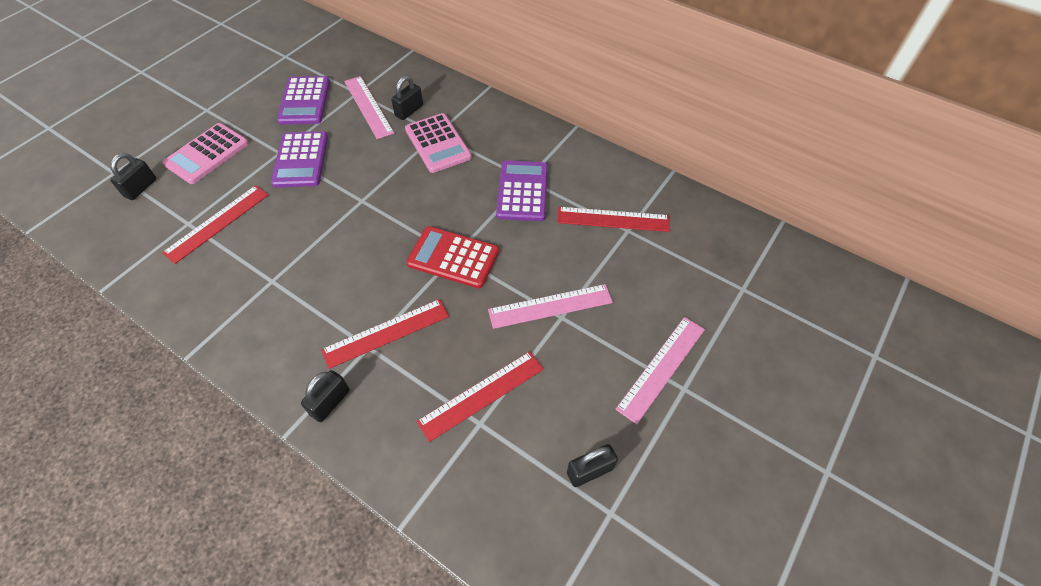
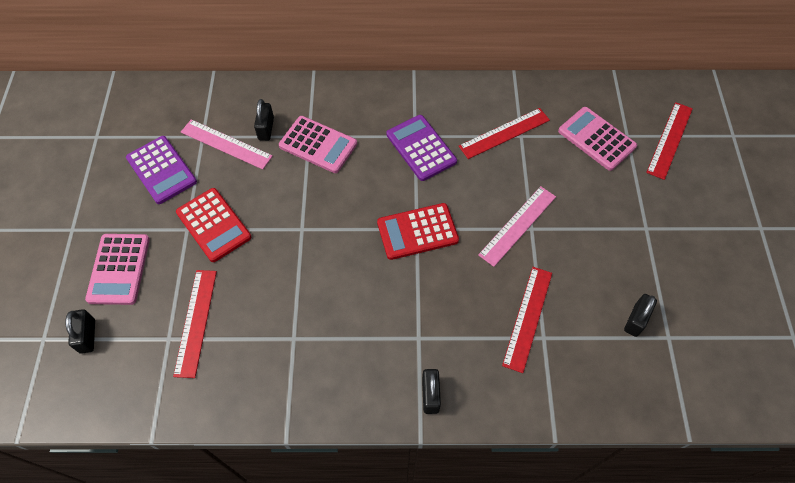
camera: 35 degrees left, 5 degrees up
purple calculator [271,131,328,188] -> red calculator [176,188,252,262]
red ruler [321,299,449,369] -> red ruler moved to [646,102,693,180]
pink ruler [615,317,705,424] -> none
none -> pink calculator [558,107,637,171]

